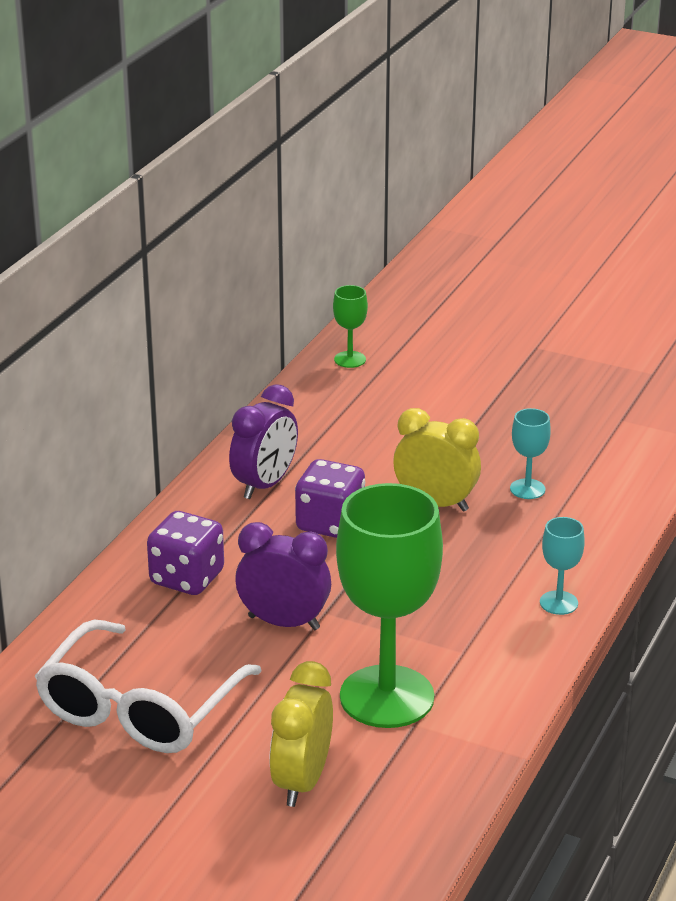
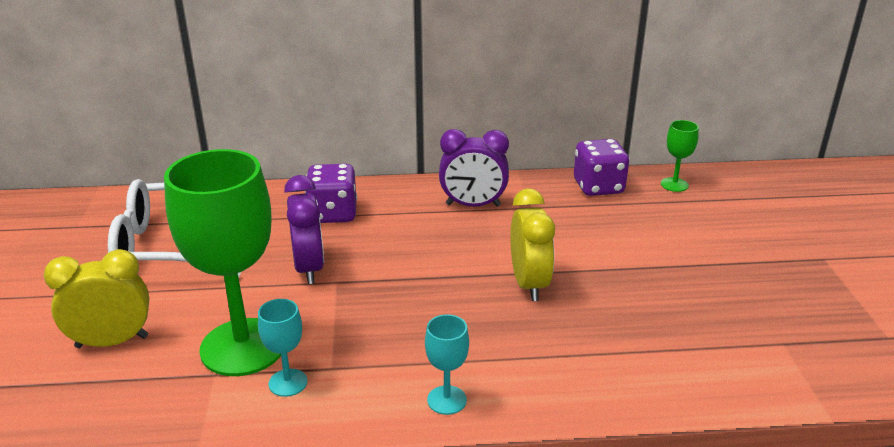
camera: 60 degrees right, 0 degrees up
purple dice [295,459,365,538] -> purple dice moved to [574,139,629,196]
turquoise goblet [510,408,551,499] -> turquoise goblet moved to [258,299,307,397]

